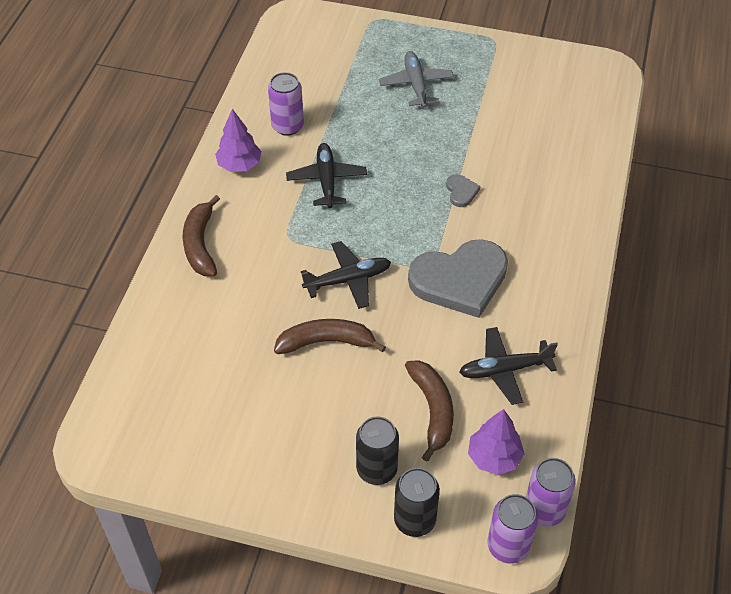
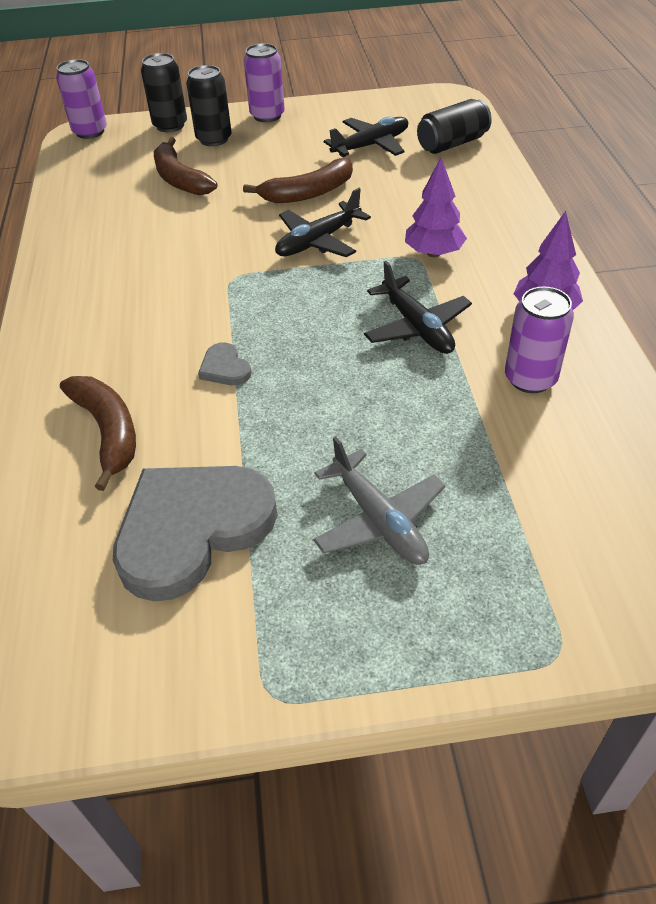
camera: 160 degrees right, 5 degrees down
brown banana [183,195,220,276] -> brown banana moved to [60,376,136,491]
grey heart [408,239,508,318] -> grey heart moved to [113,466,277,602]
black plane [459,327,558,405] -> black plane moved to [324,117,408,157]
purple tree [468,409,525,475] -> purple tree moved to [405,158,467,257]
purple can [526,458,576,527] -> purple can moved to [244,43,285,122]
none -> black can [417,99,492,154]

